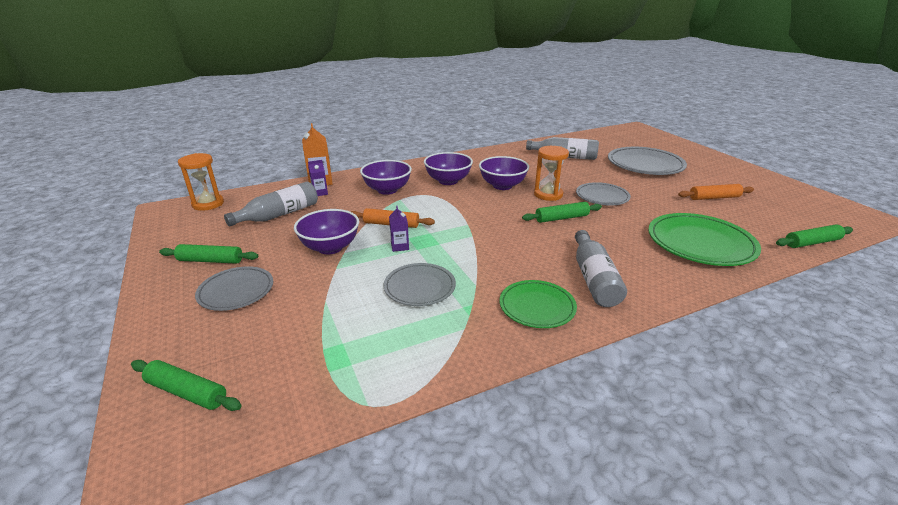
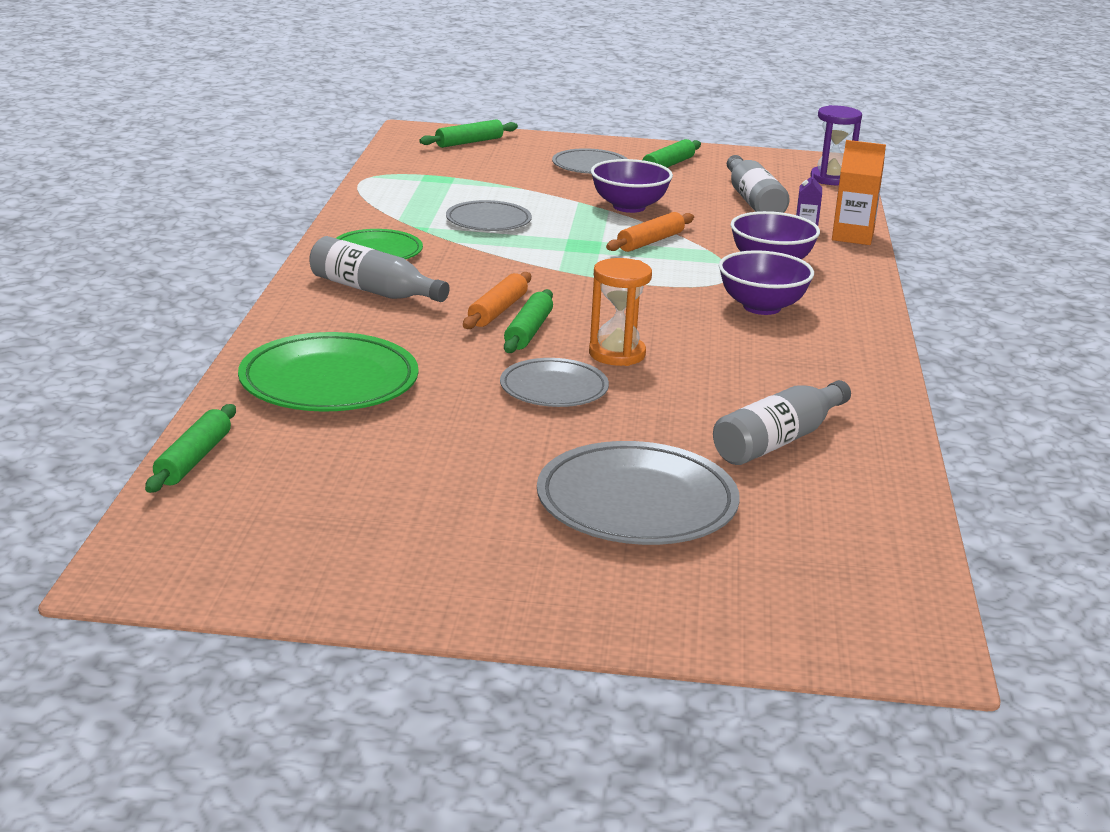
camera: 120 degrees right, 5 degrees down
orange hourglass [178,153,224,211] -> purple hourglass [810,105,862,185]
purple carton [389,206,409,252] -> none
purple bowl [479,156,529,190] -> none
orange rolling pin [678,184,754,200] -> orange rolling pin moved to [463,272,531,329]

